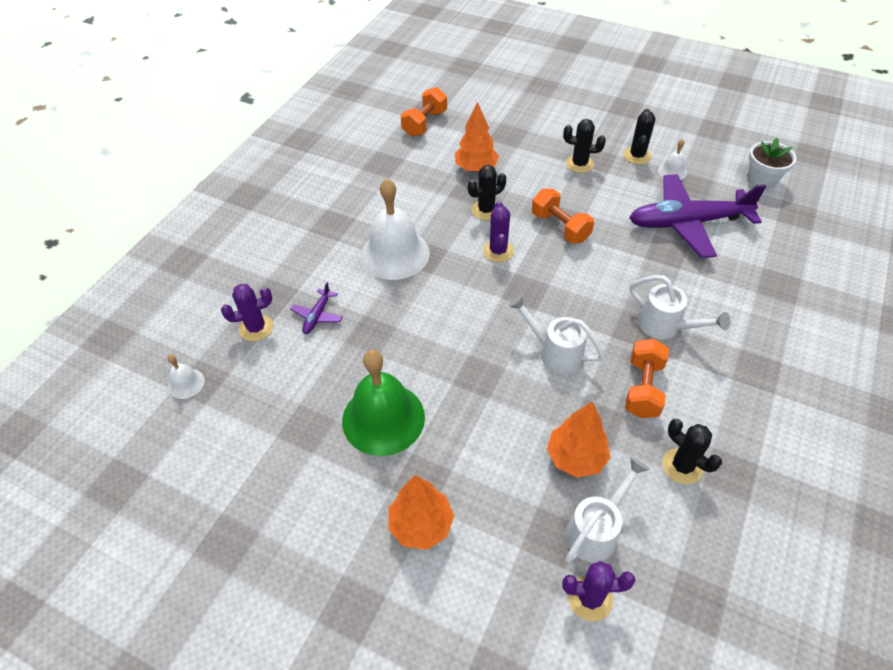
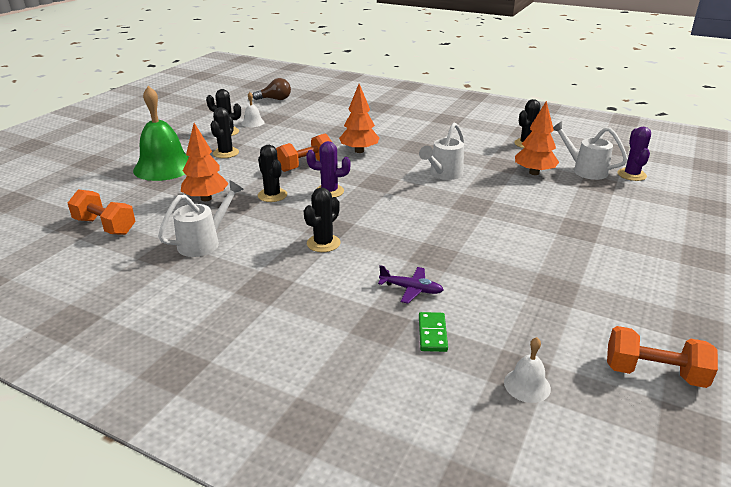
camera: 90 degrees left, 20 degrees down
purple cactus [221,284,273,341] -> green domino [419,312,448,352]
green bell [342,350,425,456] -> green bell moved to [133,86,189,181]
white bell [361,179,430,280] -> black cactus [304,188,340,252]
orange tree [388,475,454,550] -> orange tree moved to [339,84,379,153]
orange dumbbell [625,339,669,418] -> orange dumbbell moved to [607,326,718,388]
purple plane [629,174,766,258] -> none
white watering can [630,275,731,339] -> white watering can moved to [158,181,244,257]
white flower pot [748,138,796,189] -> brown light bulb [253,78,291,100]

